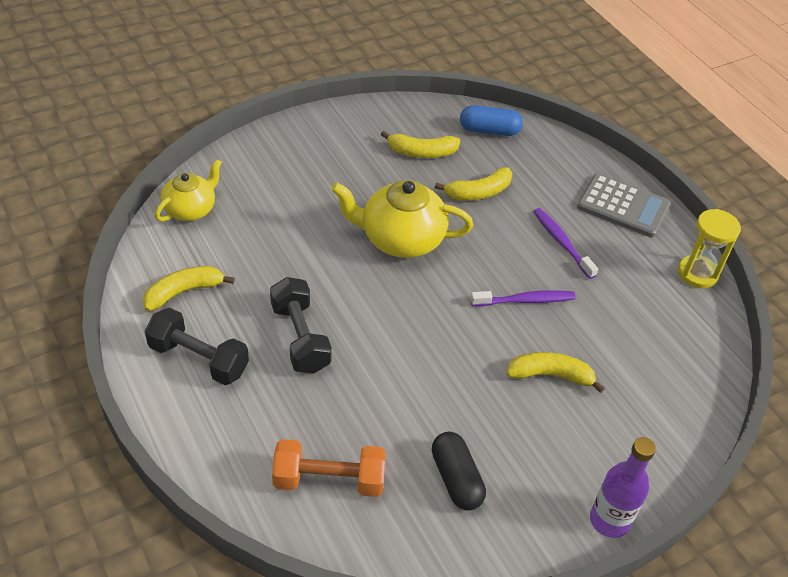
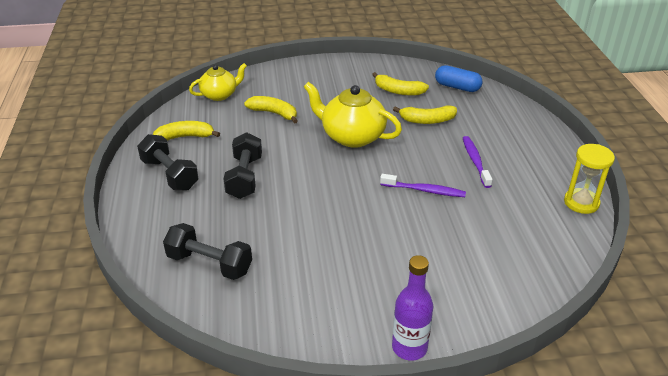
camera: 25 degrees right, 10 degrees down
orange dumbbell [272,439,386,497] -> black dumbbell [163,223,252,280]
black capsule [432,432,486,510] -> none
yellow banana [506,352,605,393] -> yellow banana moved to [244,96,298,124]
grey calculator [577,173,671,237] -> none

